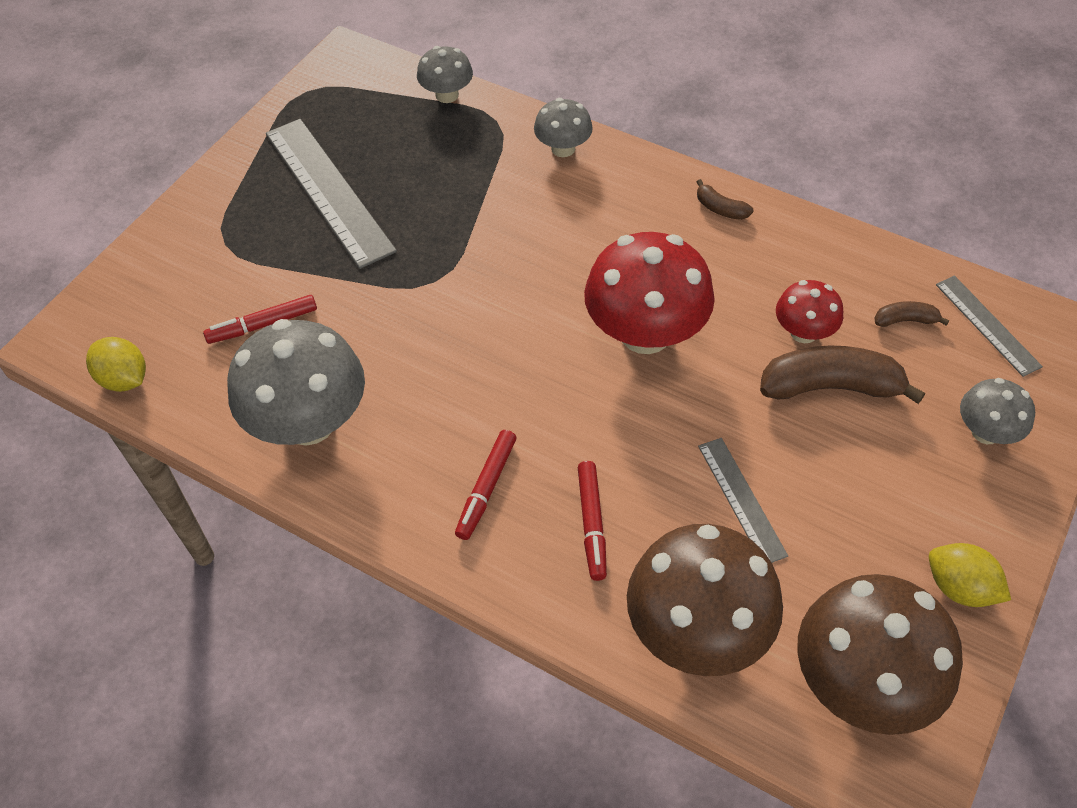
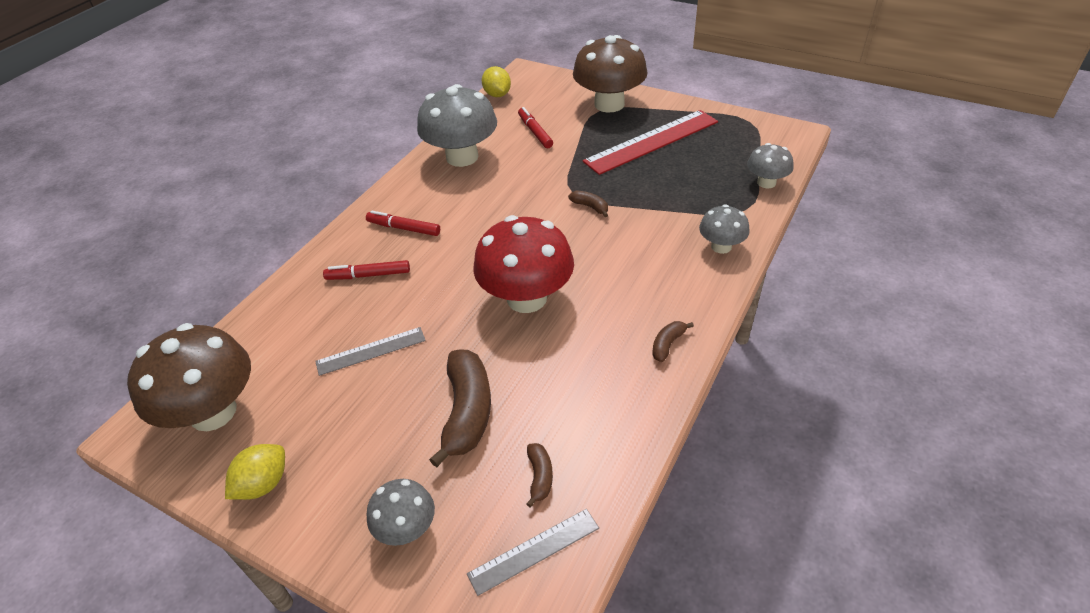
camera: 90 degrees right, 10 degrees down
yellow lemon [86,337,146,392] -> yellow lemon turned 60 degrees counterclockwise [482,66,511,97]
grey ruler [266,119,397,269] -> red ruler [583,110,718,175]
brown mushroom [627,524,783,676] -> brown mushroom moved to [573,35,648,113]
red mushroom [776,280,843,343] -> none
none -> brown banana [568,190,608,217]

